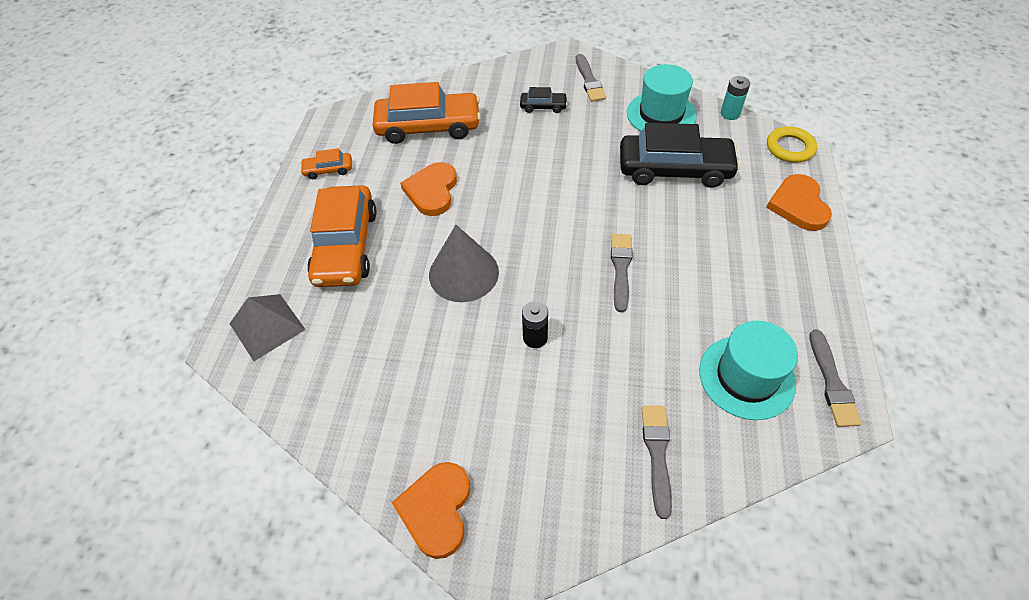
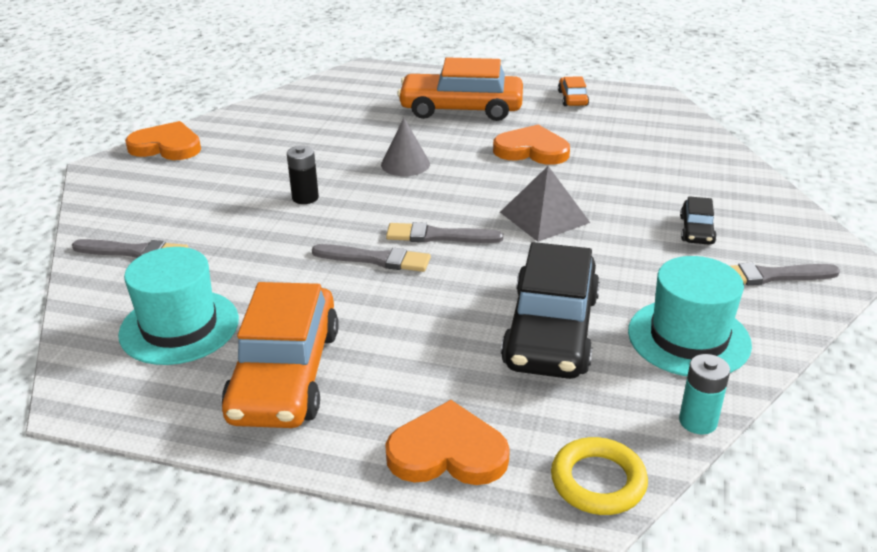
camera: 95 degrees right, 20 degrees down
grey pyramid [229,294,306,361] -> grey pyramid moved to [500,166,590,242]
orange car [372,82,481,144] -> orange car moved to [221,282,339,428]
grey cone [429,225,499,302] -> grey cone [381,118,430,176], size x0.64
grey brush [809,329,862,427] -> grey brush moved to [386,222,503,243]

